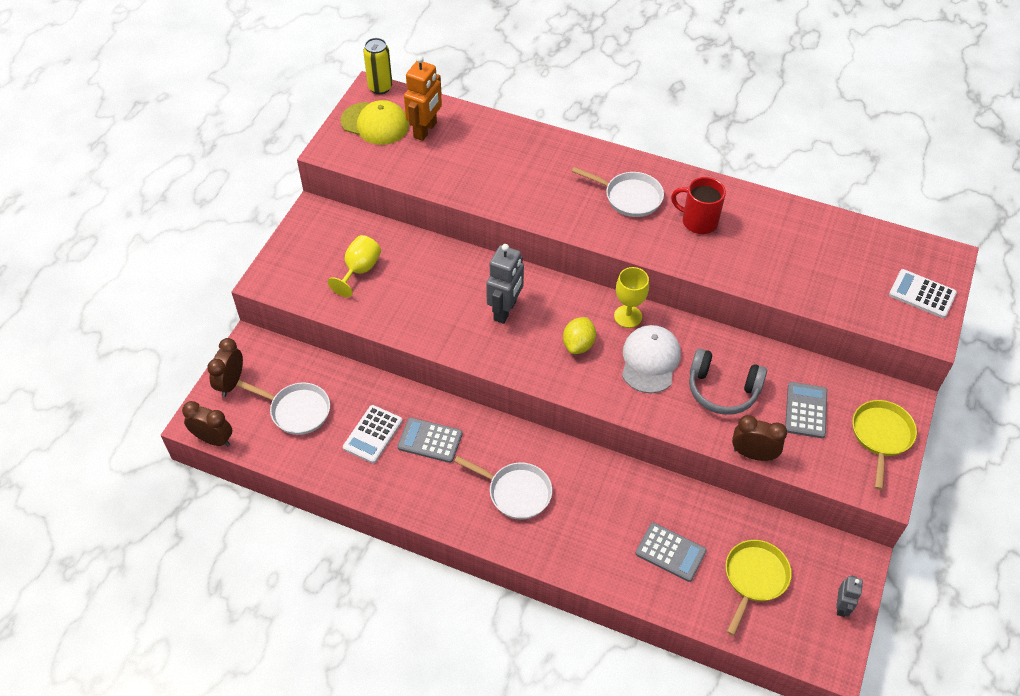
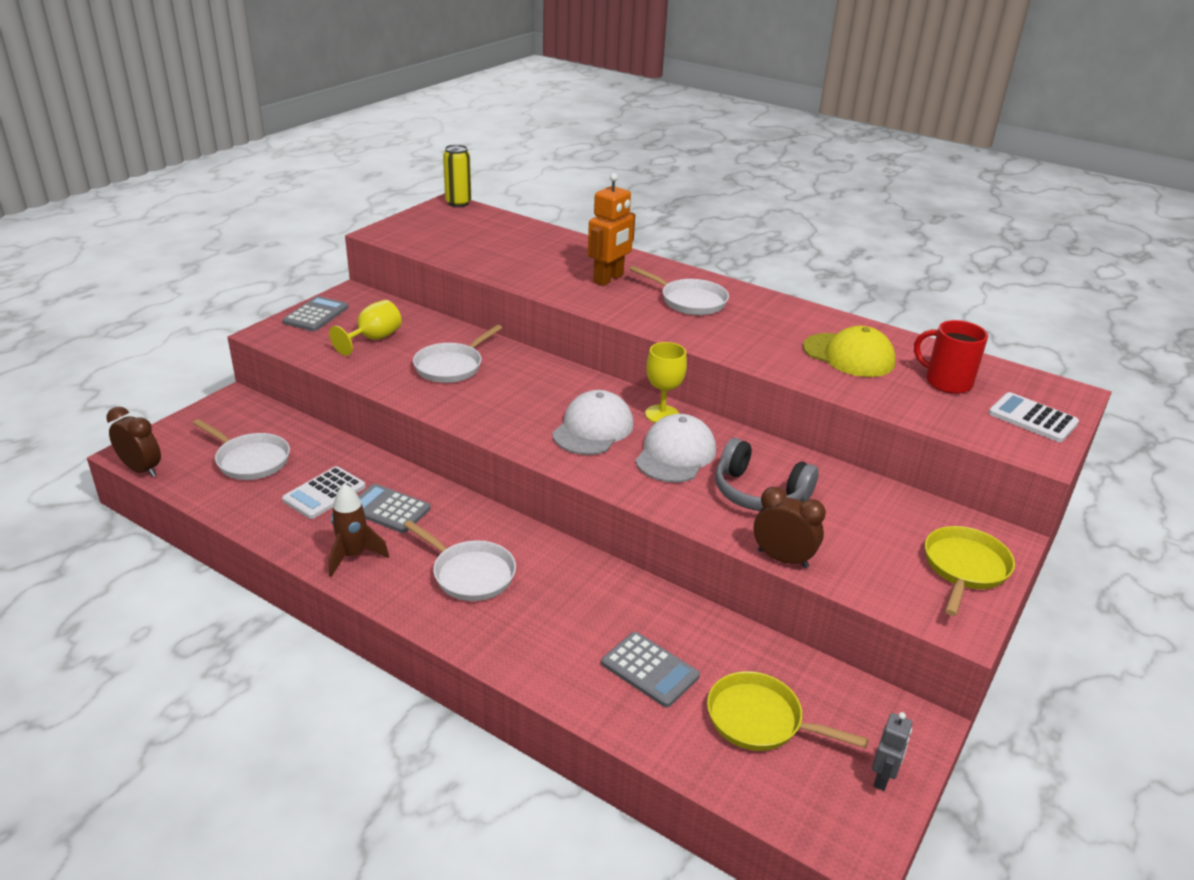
camera: 10 degrees right, 20 degrees down
brown clock [207,338,243,397] -> none
yellow cap [341,100,409,145] -> yellow cap moved to [803,326,896,377]
orange robot [404,56,442,141] -> orange robot moved to [588,173,635,286]
grey robot [486,244,524,324] -> none
yellow lemon [563,317,596,354] -> white cap [552,390,633,455]
red mug [671,177,726,234] -> red mug moved to [914,320,988,394]
yellow pan [725,540,792,636] -> yellow pan turned 105 degrees counterclockwise [707,671,869,751]
grey calculator [785,382,827,438] -> grey calculator moved to [283,296,349,331]
none -> brown rocket [328,483,389,577]
none -> white pan [413,325,502,383]

